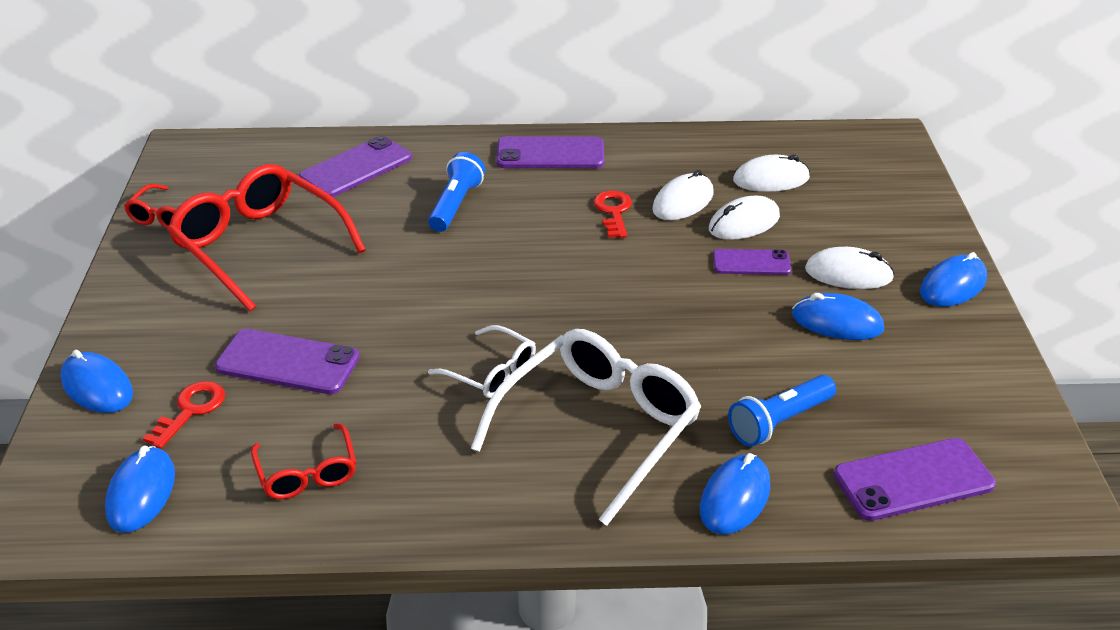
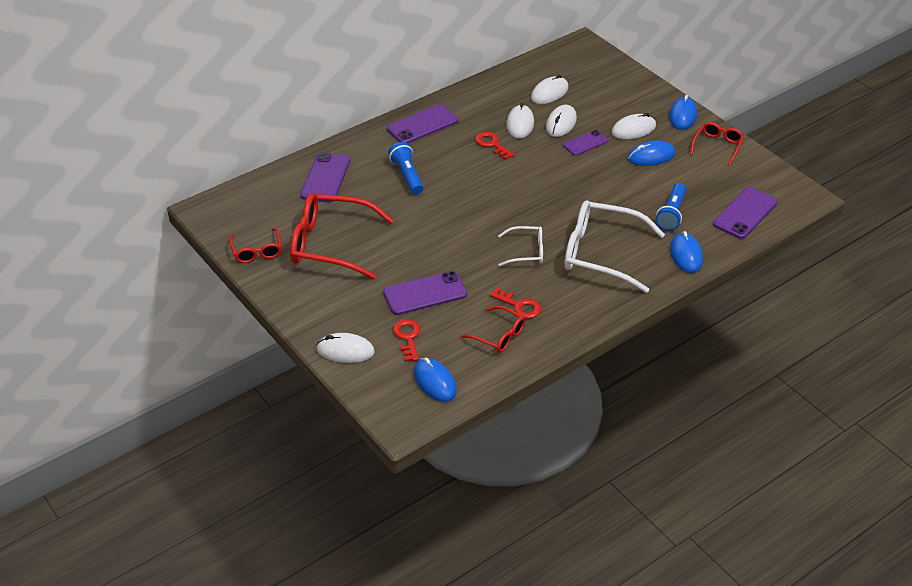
camera: 35 degrees left, 5 degrees up
blue mouse [61,350,133,413] -> white mouse [316,333,375,363]
white glasses [471,329,701,526] -> white glasses turned 75 degrees counterclockwise [564,200,665,293]
none -> red key [490,288,541,319]
none -> red glasses [690,122,744,166]

